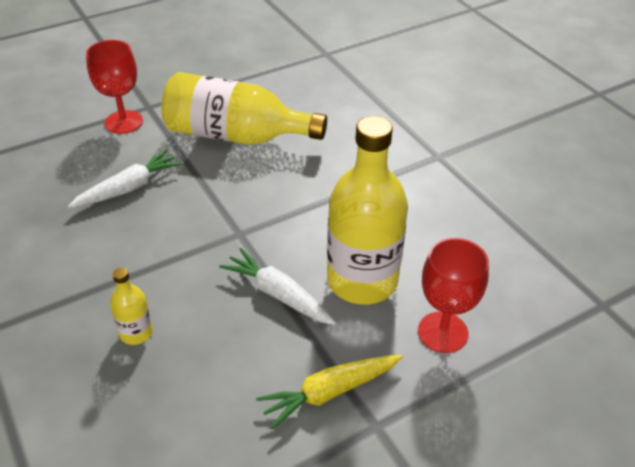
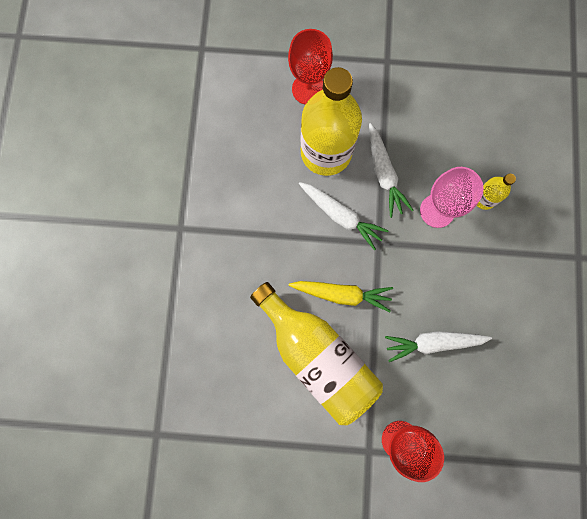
camera: 145 degrees left, 35 degrees up
yellow carrot [256,355,403,429] -> yellow carrot moved to [289,281,393,312]
none -> white carrot [299,182,389,250]
none -> pink goblet [420,167,484,228]

